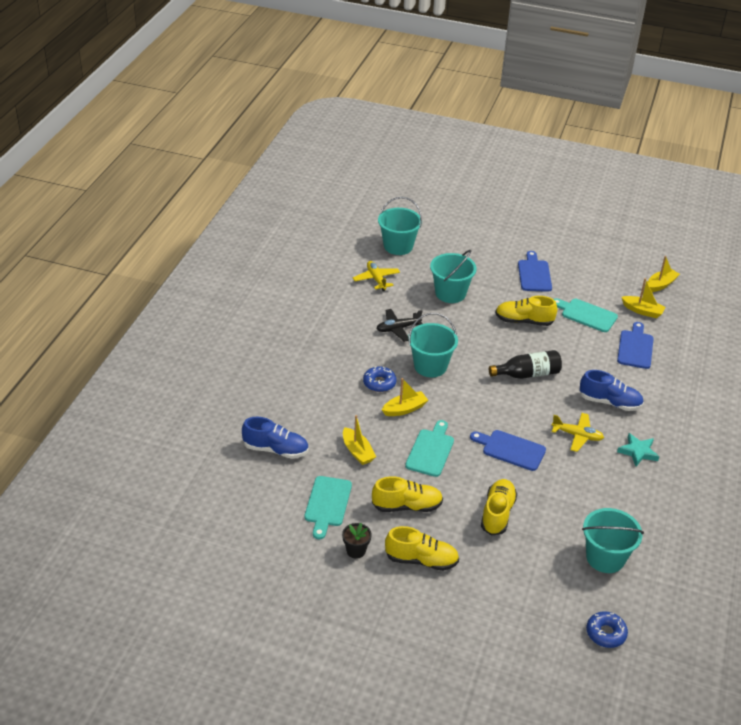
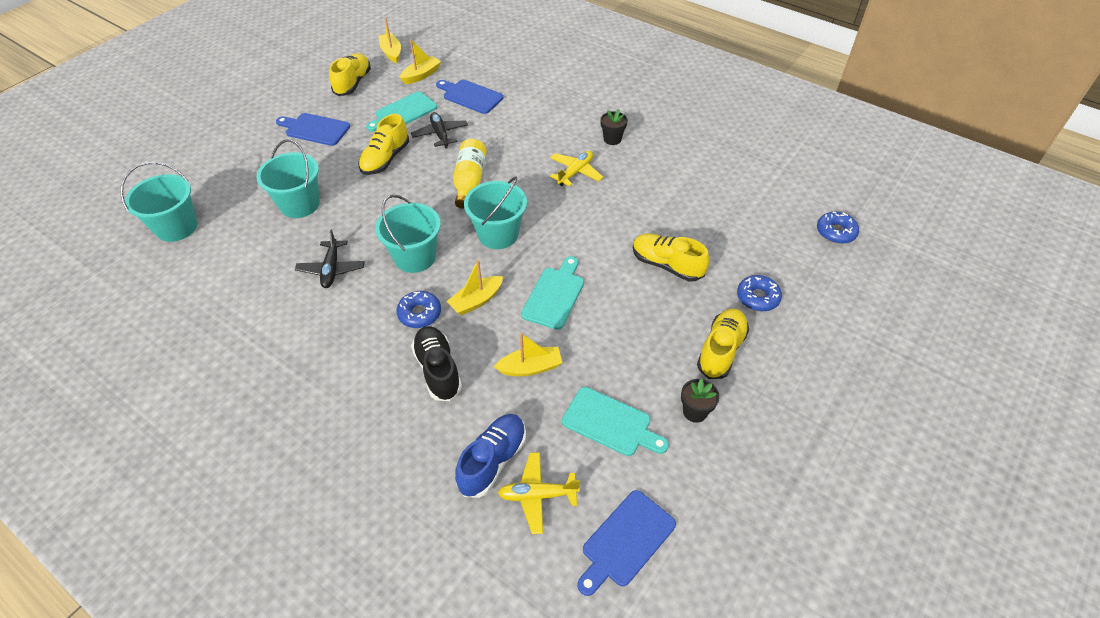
camera: 70 degrees left, 10 degrees up
yellow plane [353,261,400,291] -> yellow plane moved to [498,452,580,534]
yellow shoe [372,476,443,512] -> yellow shoe moved to [329,53,371,96]
yellow boat [382,378,428,416] -> yellow boat turned 120 degrees counterclockwise [447,260,503,315]
turquoise cutting board [405,420,454,477] -> turquoise cutting board turned 75 degrees clockwise [521,256,584,330]
blue cutting board [470,430,546,471] -> blue cutting board moved to [577,490,676,596]
black bottle [489,350,562,379] -> yellow bottle [453,139,487,209]
blue shoe [579,370,644,411] -> none
turquoise bucket [582,508,644,573] -> turquoise bucket moved to [464,177,527,249]
turquoise star [617,433,659,466] -> black flower pot [600,109,628,145]
none -> black plane [411,112,468,149]
none -> black shoe [411,326,462,401]
none -> blue donut [737,275,782,312]

